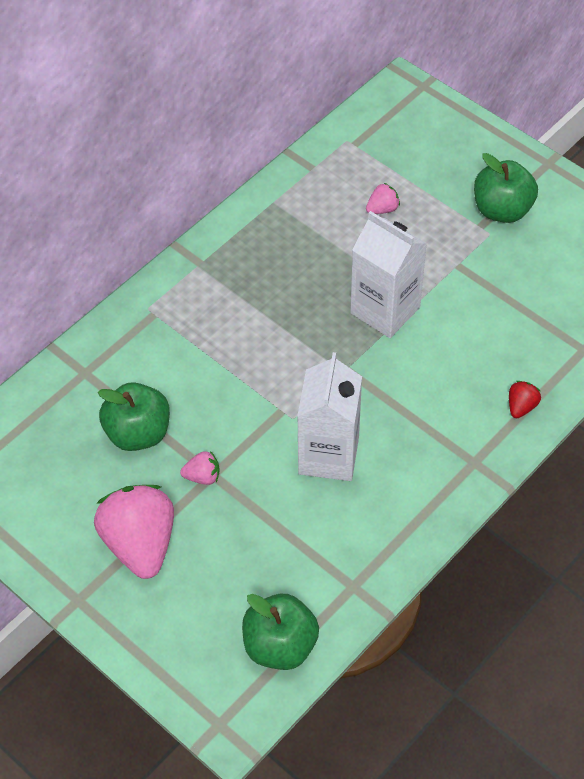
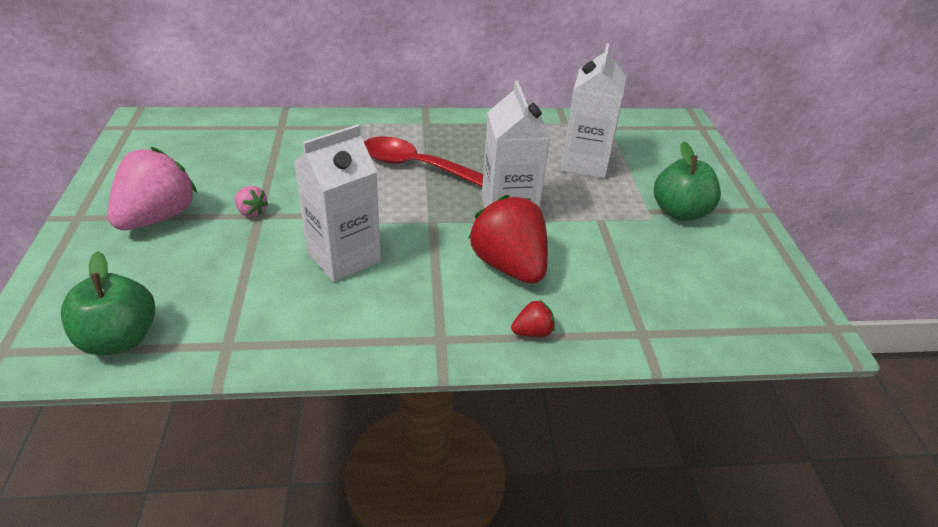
camera: 40 degrees right, 15 degrees down
green apple [98,382,170,451] -> none
pink strawberry [366,183,400,214] -> white carton [561,44,626,179]
none -> red spoon [364,136,483,187]
none -> red strawberry [468,194,548,284]

